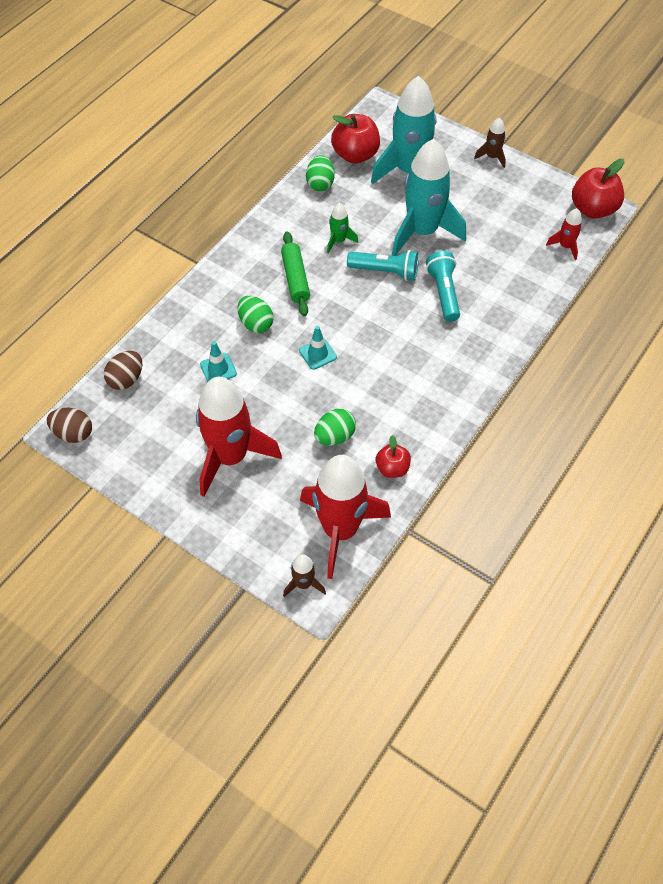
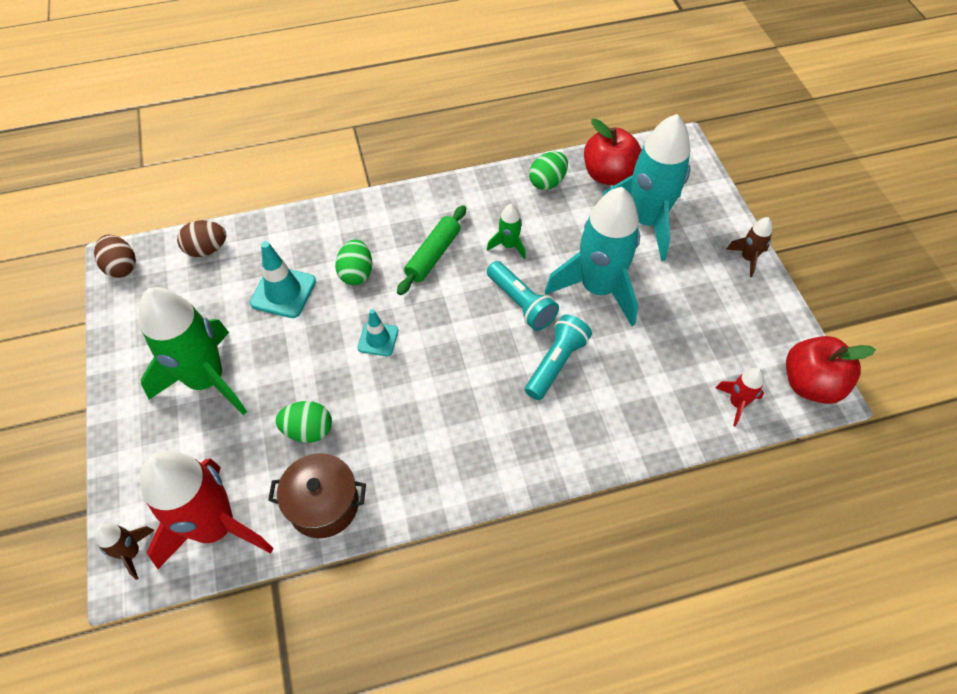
camera: 40 degrees right, 0 degrees up
red rocket [196,377,282,497] -> green rocket [139,287,247,415]
turquoise traffic cone [200,341,237,382] -> turquoise traffic cone [250,241,316,318], size x1.56
red apple [376,435,411,478] -> brown pot [268,453,366,538]

